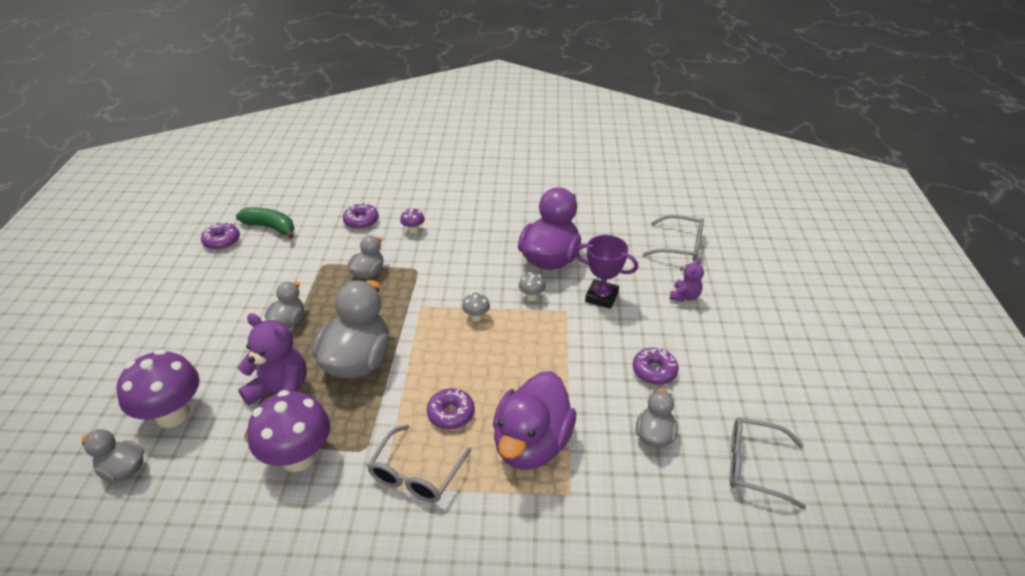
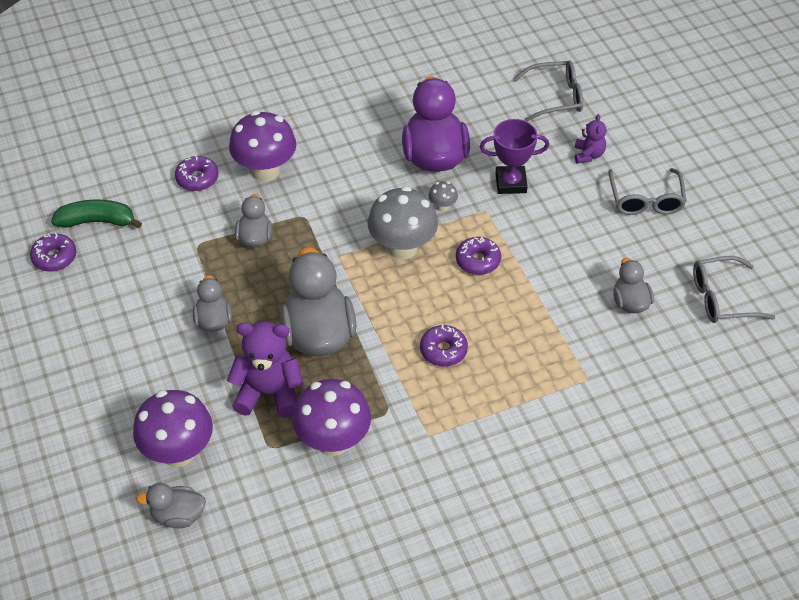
camera: 25 degrees left, 10 degrees up
grey glasses [367,425,471,503] -> grey glasses moved to [608,168,687,215]
purple mushroom [400,207,425,234] -> purple mushroom [229,111,296,181], size x2.30
grey mushroom [462,293,490,322] -> grey mushroom [368,186,438,260], size x2.30
purple duck [493,371,576,470] -> none
purple donut [633,348,678,385] -> purple donut moved to [456,237,501,275]

